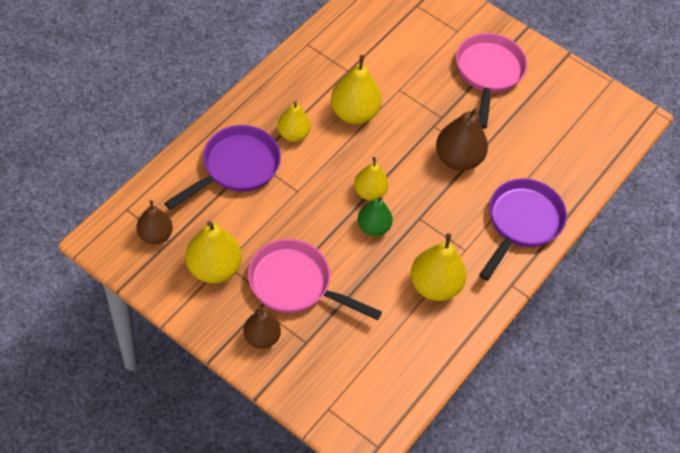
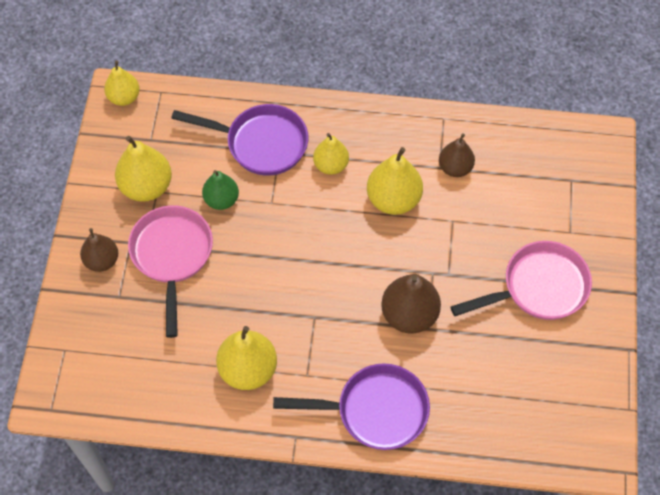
camera: 65 degrees right, 5 degrees up
brown pear [136,200,173,244] -> brown pear moved to [439,133,475,177]
yellow pear [354,157,388,201] -> yellow pear moved to [104,61,140,106]
green pear [358,197,393,236] -> green pear moved to [202,170,239,210]

